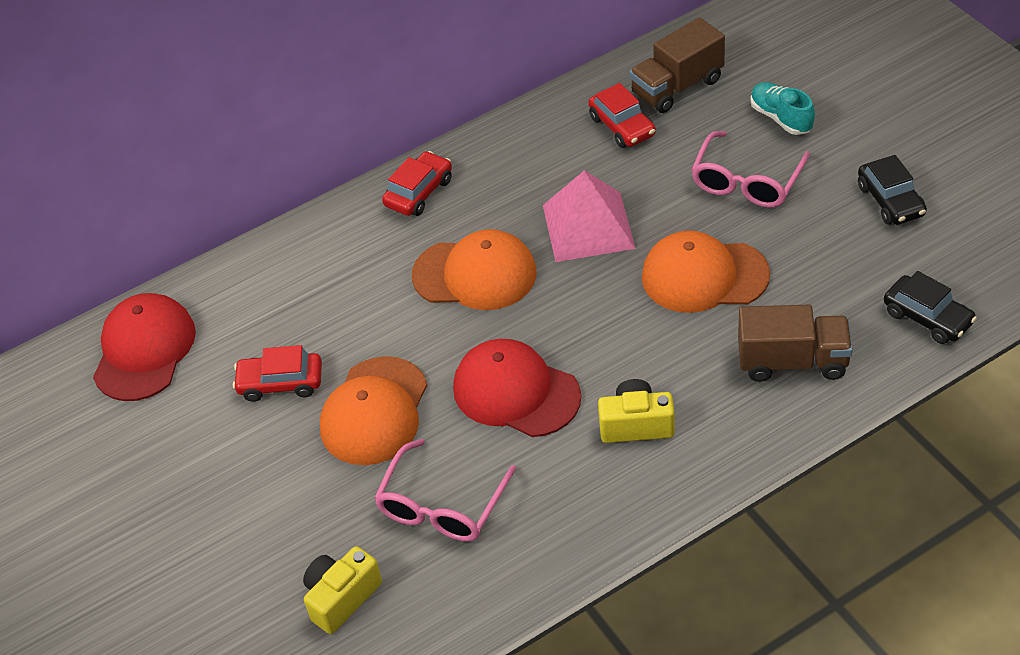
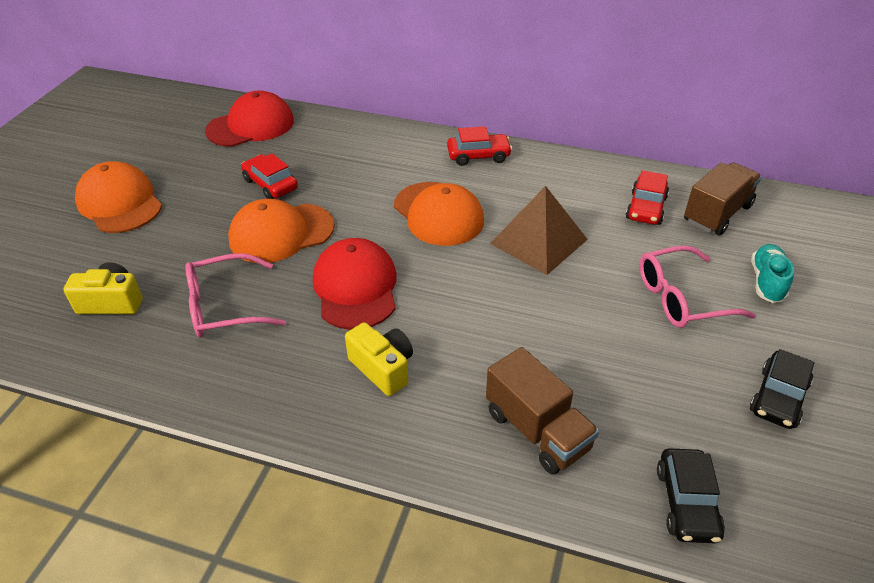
camera: 45 degrees right, 5 degrees down
pink pyramid [543,170,636,262] -> brown pyramid [490,186,588,275]
brown truck [629,17,725,113] -> brown truck turned 120 degrees clockwise [684,163,762,235]
orange cap [642,231,770,313] -> orange cap moved to [75,161,162,233]

